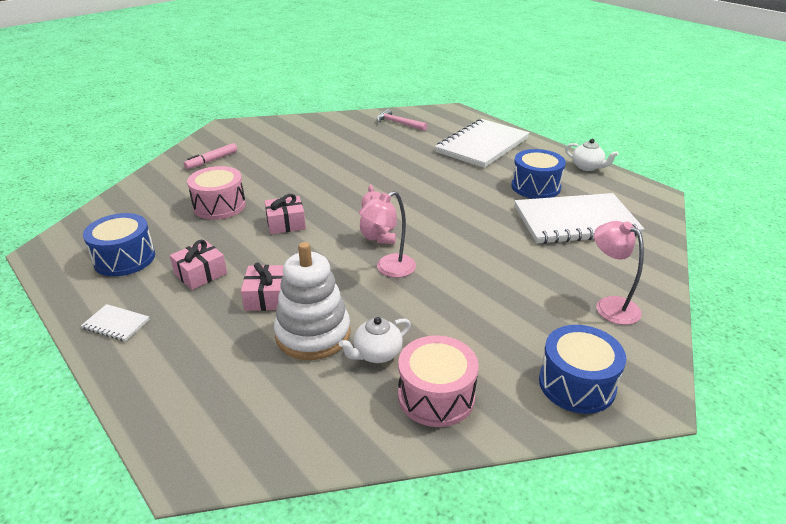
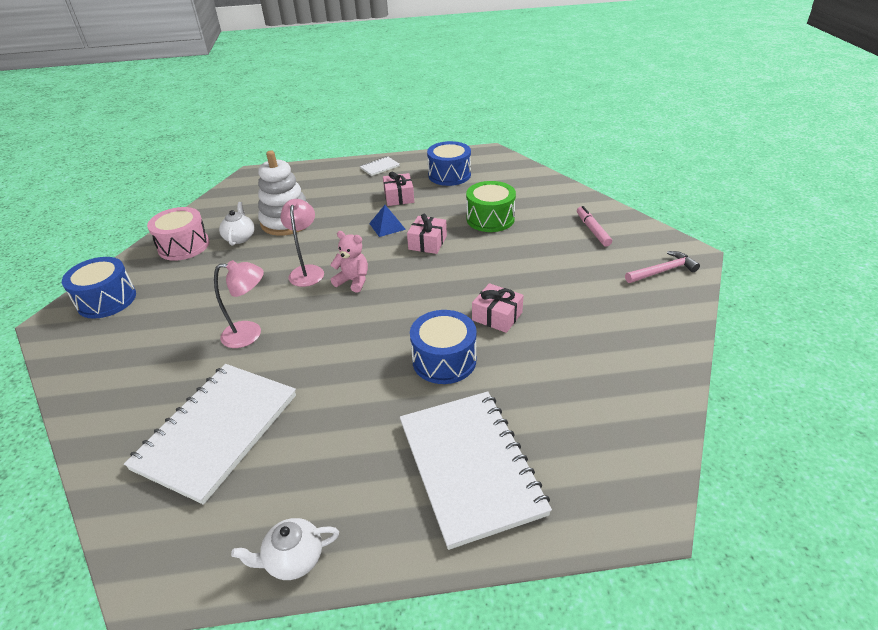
camera: 125 degrees right, 5 degrees up
pink drum [187,166,246,220] -> green drum [466,181,516,232]
pink gift [241,262,284,311] -> pink gift moved to [472,283,524,333]
pink hammer [377,109,427,131] -> pink hammer moved to [625,251,700,283]
blue drum [511,149,566,199] -> blue drum moved to [410,310,477,384]
pink lamp [594,221,644,325] -> pink lamp moved to [214,260,264,348]
none -> blue pyramid [369,205,406,237]

